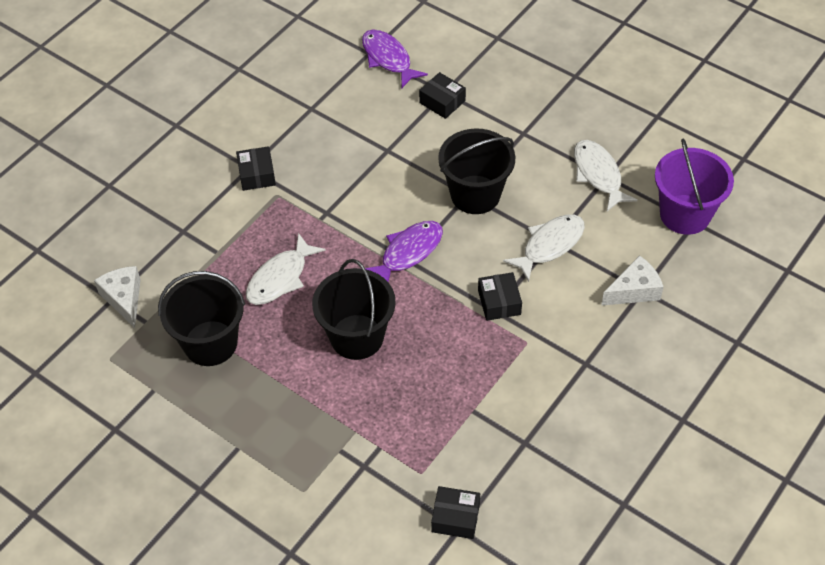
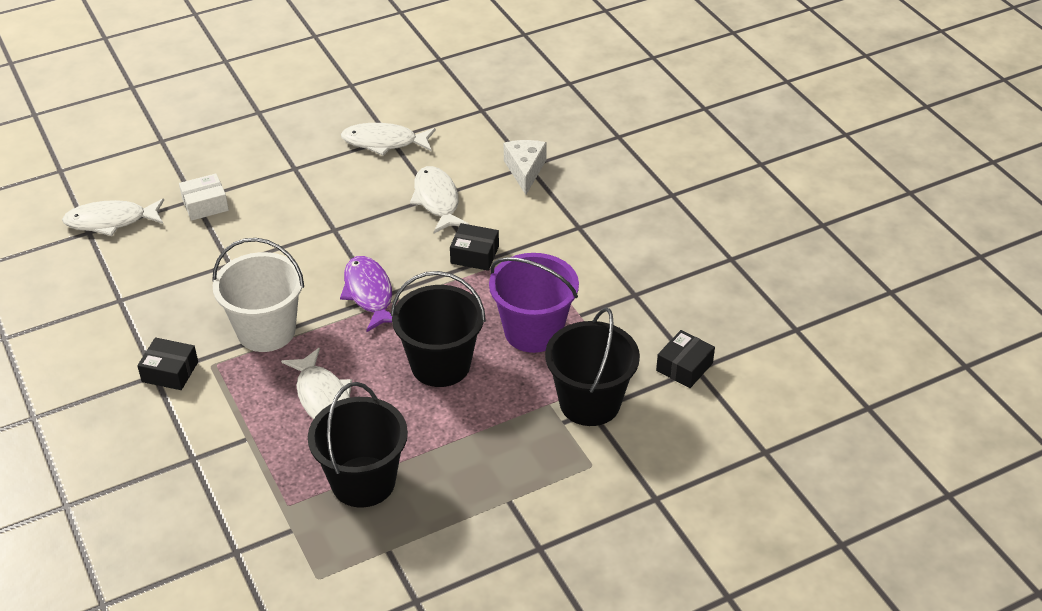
camera: 65 degrees left, 10 degrees down
white cheese [94,266,141,328] -> none
purple fish [362,29,428,88] -> white fish [62,198,164,236]
black box [419,72,466,119] -> white box [179,174,229,221]
black bucket [438,128,515,214] -> black bucket moved to [545,307,640,426]
purple bucket [655,138,734,235] -> purple bucket moved to [489,253,579,353]
none -> white bucket [212,238,304,352]

